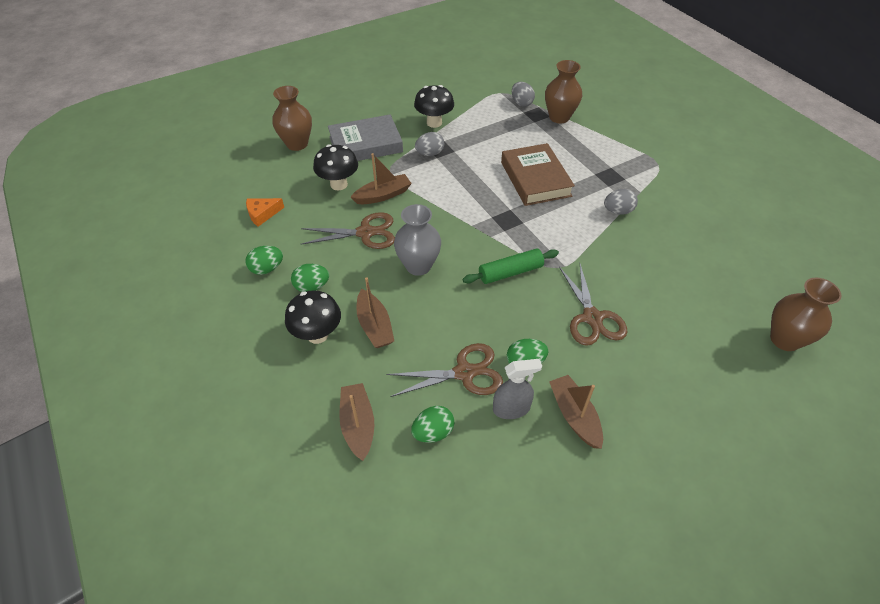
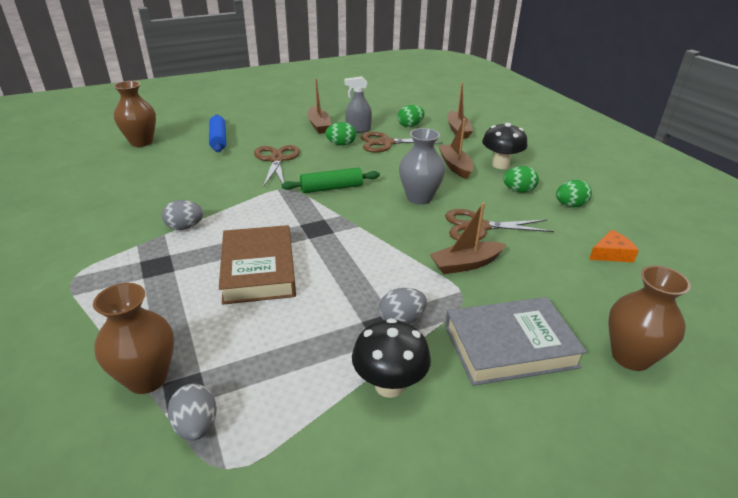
camera: 175 degrees left, 15 degrees down
black mushroom [313,144,358,190] -> none
none -> blue rolling pin [209,115,226,152]

